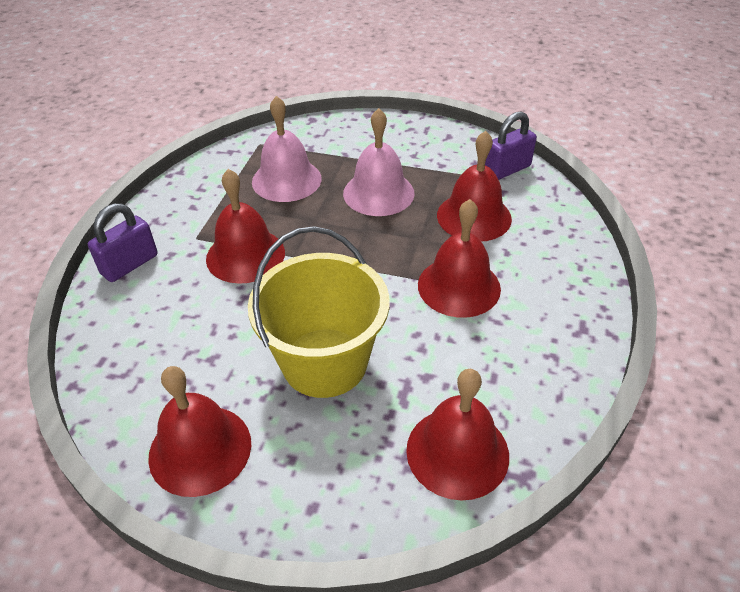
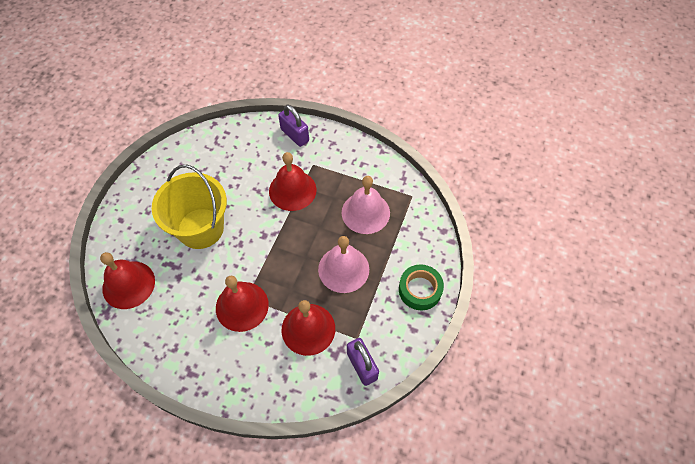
camera: 95 degrees right, 15 degrees up
red bell [148,366,251,497] -> none
none -> green tape [399,264,444,310]

